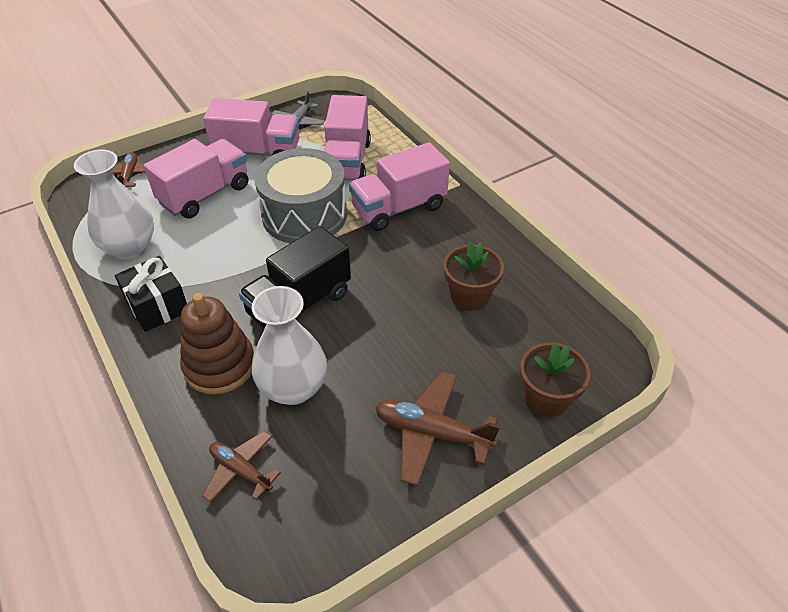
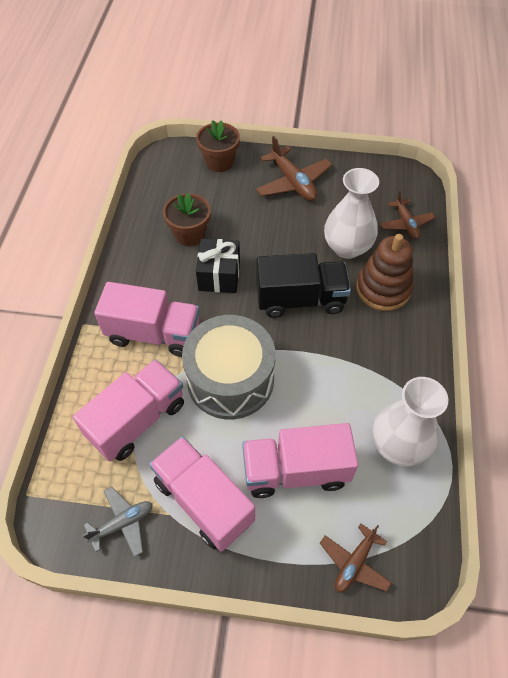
camera: 140 degrees left, 10 degrees up
black gift [115,256,187,332] -> black gift moved to [196,239,240,293]

